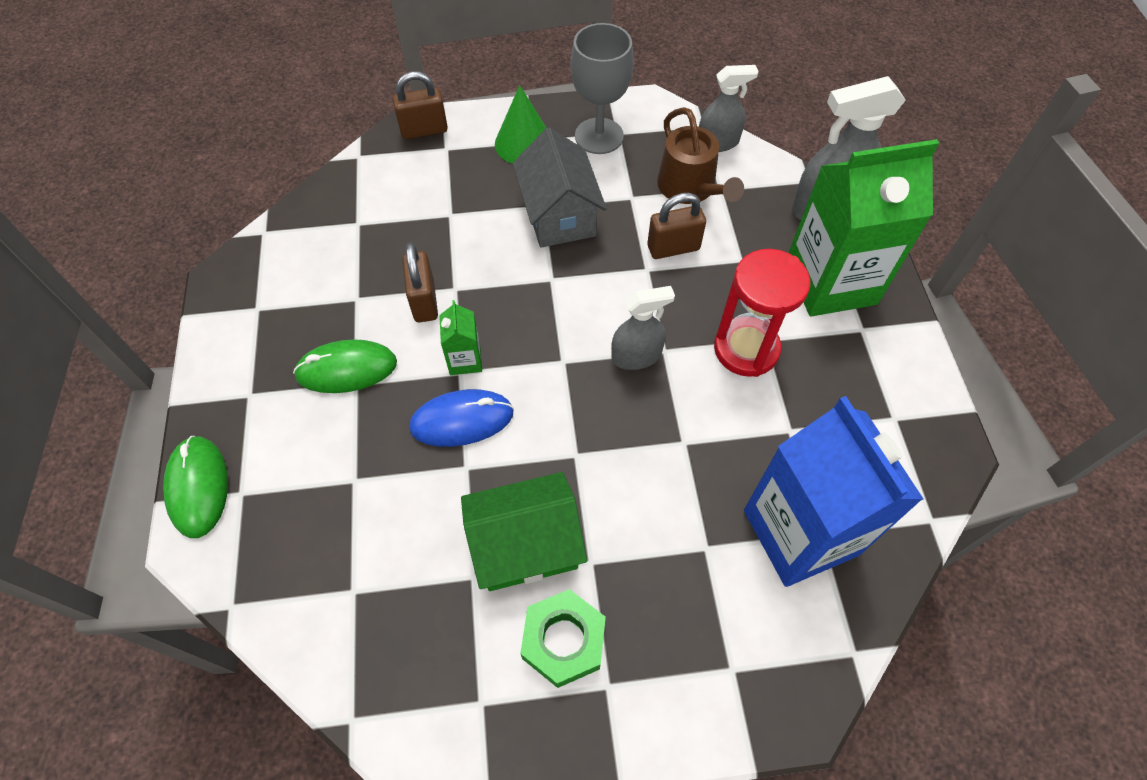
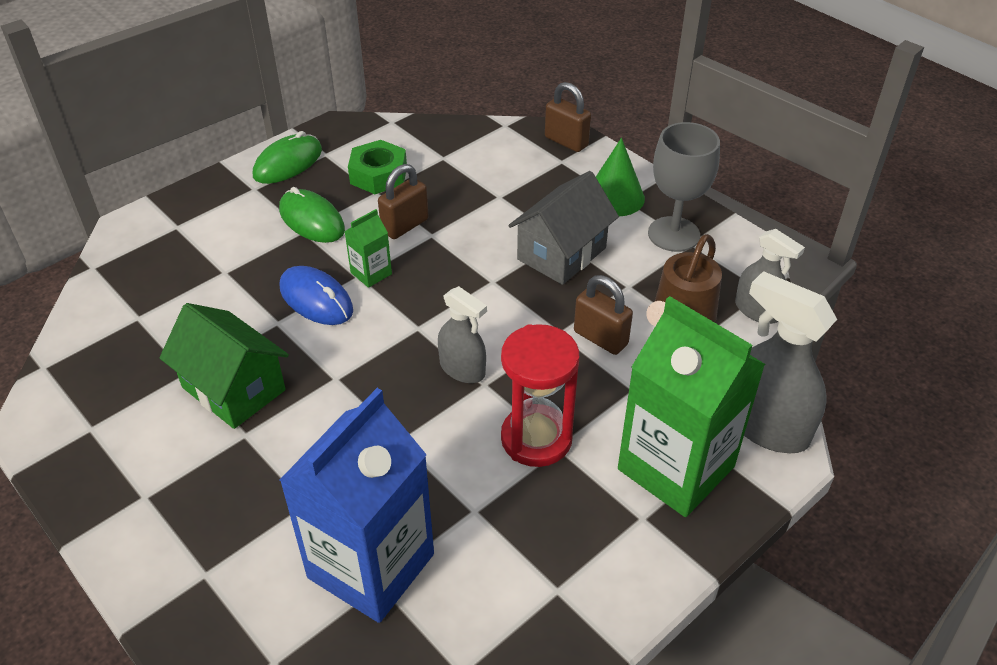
camera: 55 degrees right, 15 degrees down
green mouse [163,436,228,538] -> green mouse moved to [253,131,322,184]
green nut [520,589,606,688] -> green nut moved to [348,140,407,194]

